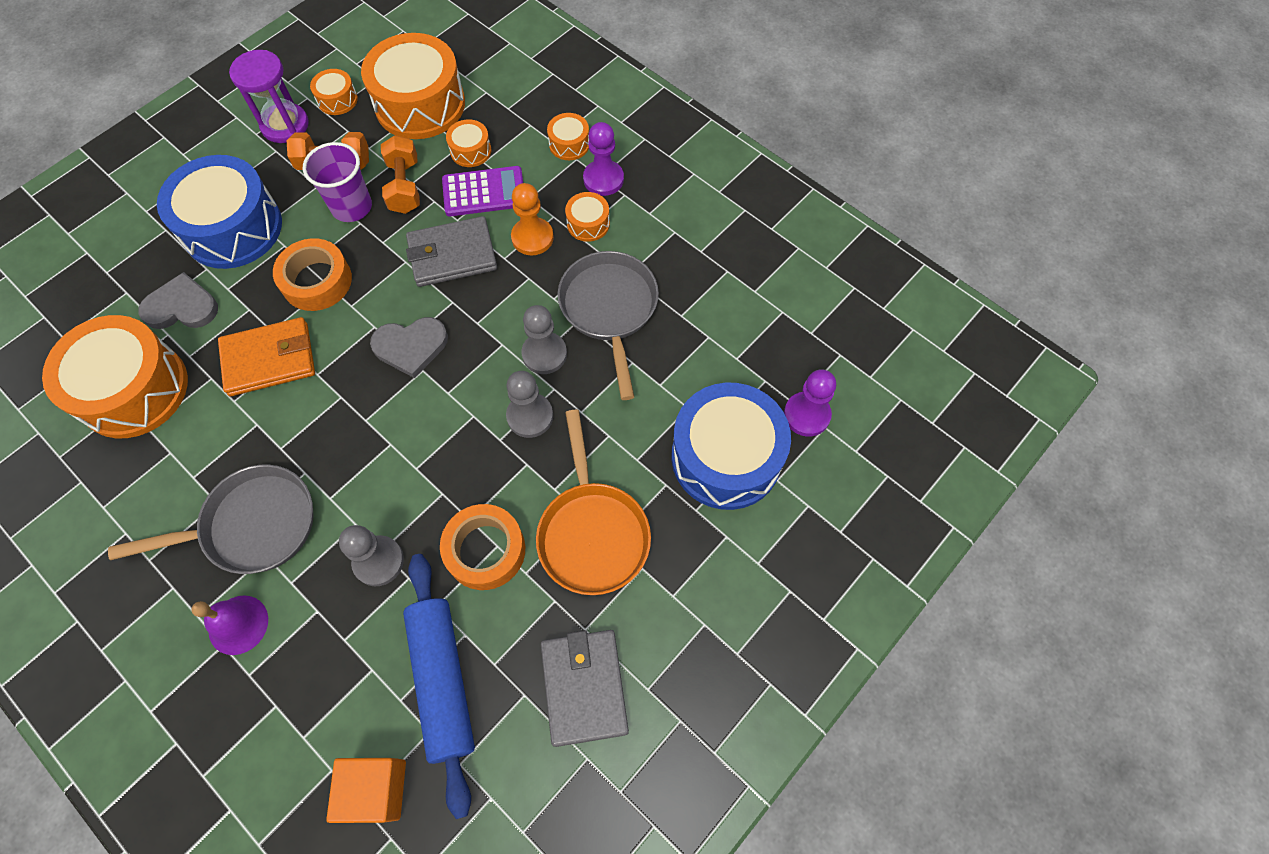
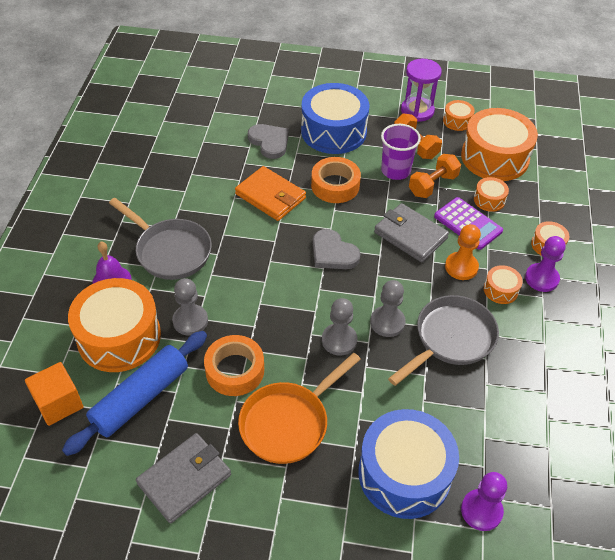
camera: 55 degrees right, 15 degrees down
orange drum [42,315,188,438] -> orange drum moved to [68,278,161,372]

